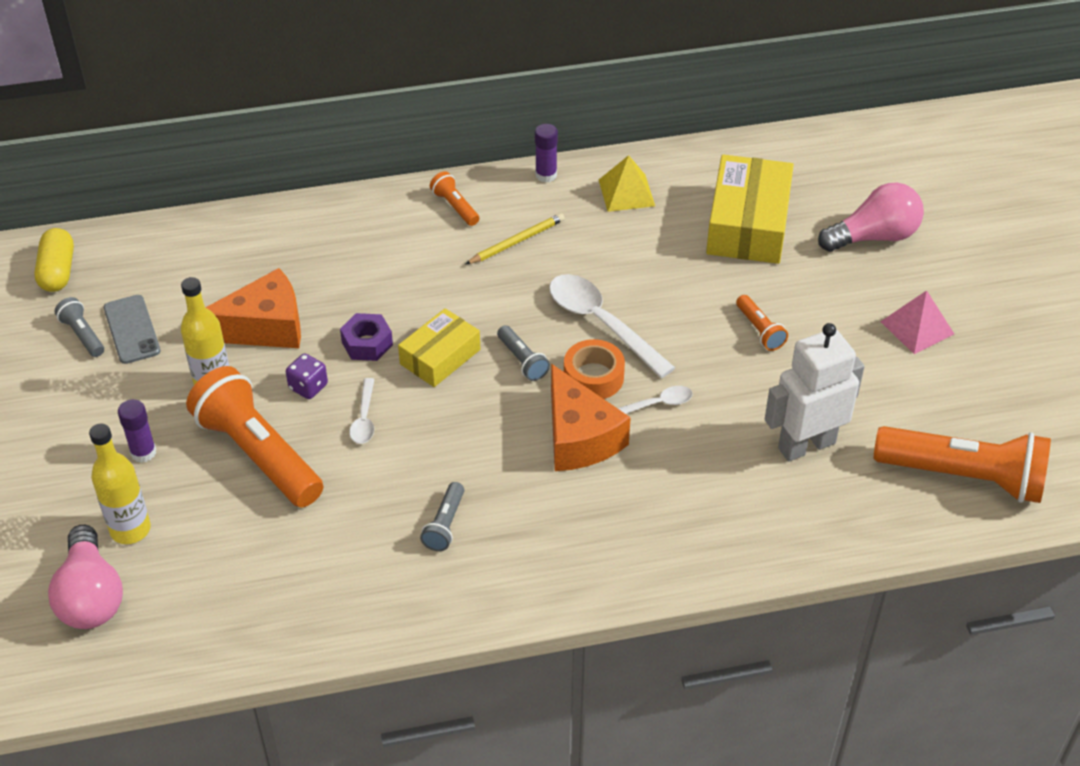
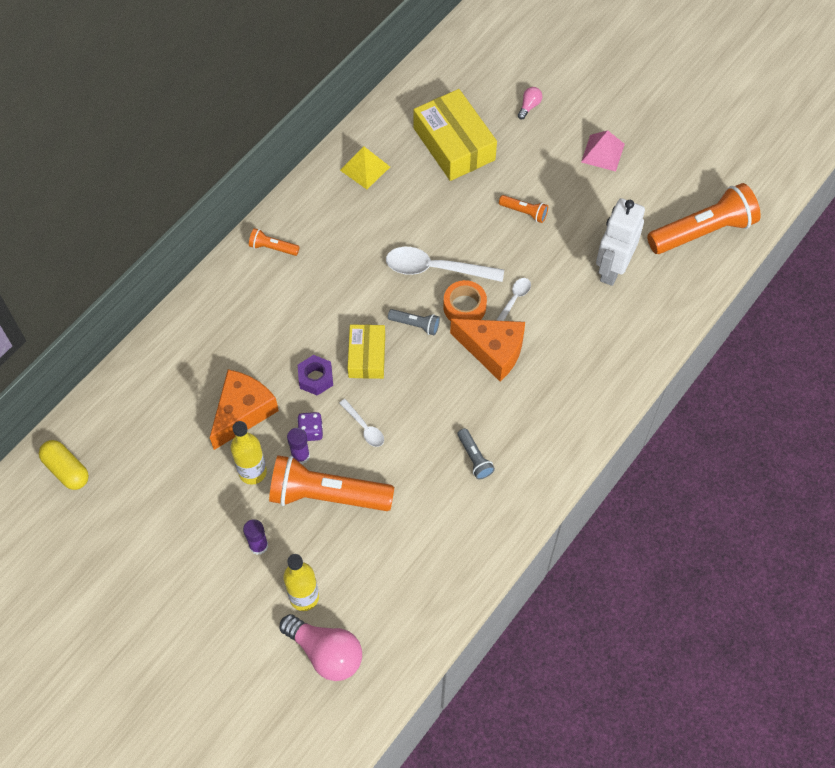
camera: 40 degrees left, 15 degrees up
grey flashlight [55,297,104,357] -> none
grey phone [104,295,161,364] -> none
yellow pencil [466,213,565,264] -> none
purple glue stick [535,124,558,182] -> purple glue stick moved to [287,428,310,464]
pink light bulb [818,182,924,252] -> pink light bulb [518,87,543,119], size x0.47

